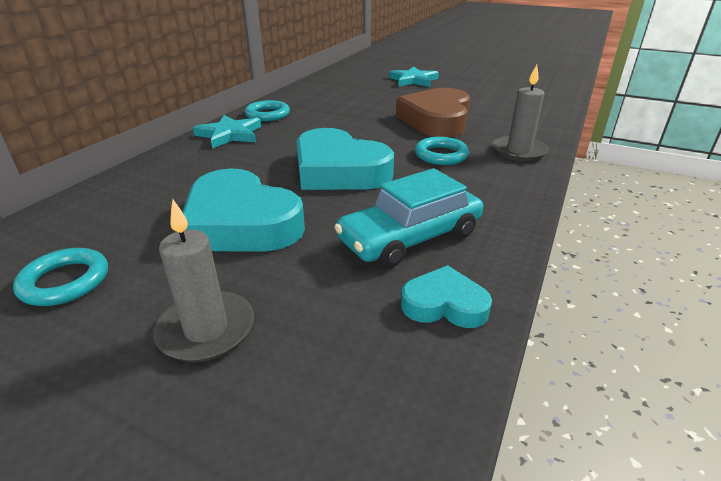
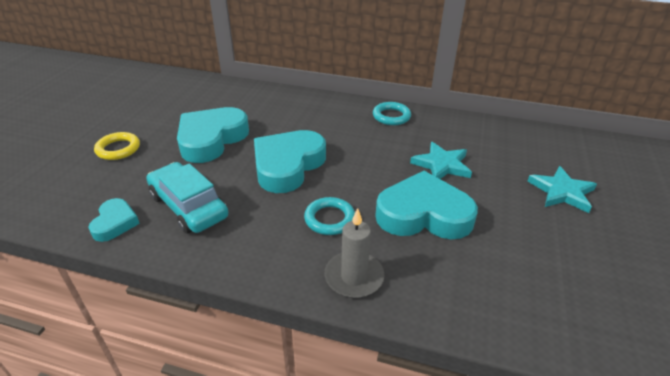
camera: 80 degrees right, 5 degrees up
turquoise ring [13,248,108,306] -> none
grey candle [153,200,254,362] -> yellow ring [94,132,140,160]
turquoise star [193,115,261,149] -> turquoise star moved to [410,142,472,179]
brown heart [396,88,470,137] -> turquoise heart [375,171,478,239]

